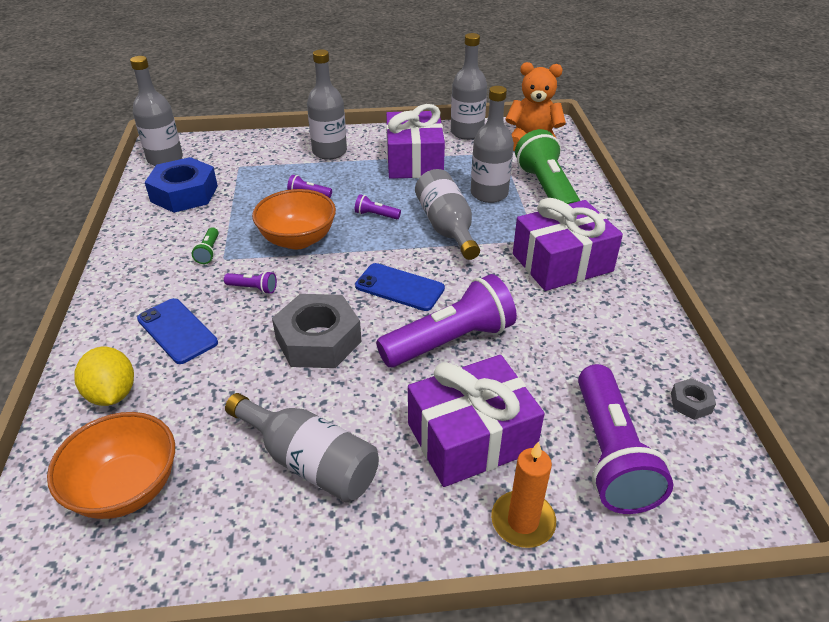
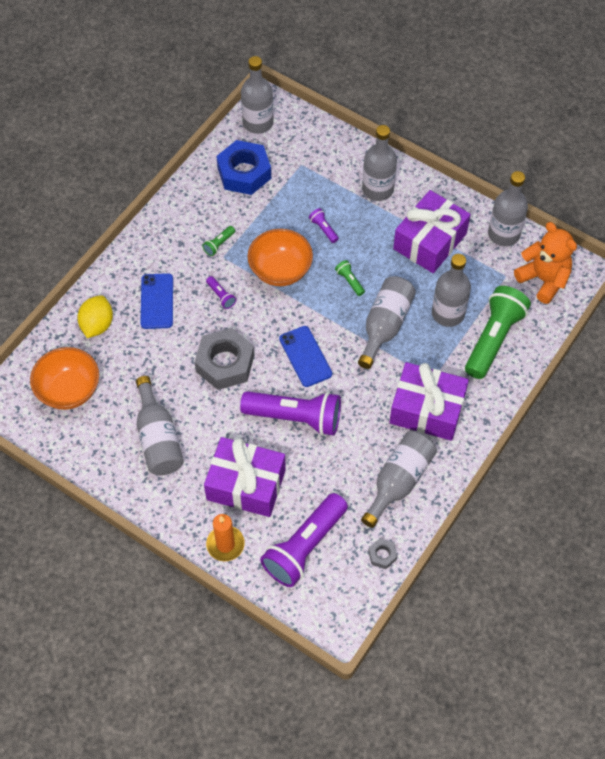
camera: 40 degrees right, 20 degrees up
purple flashlight [355,194,401,219] -> green flashlight [335,260,365,296]
none -> grey bottle [361,431,437,528]

